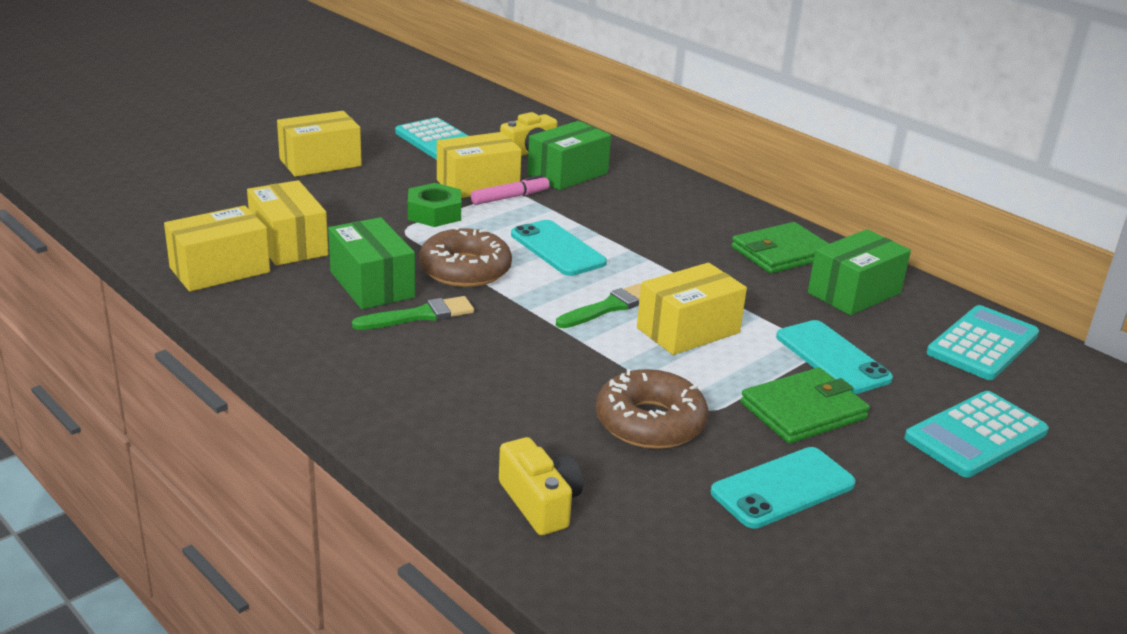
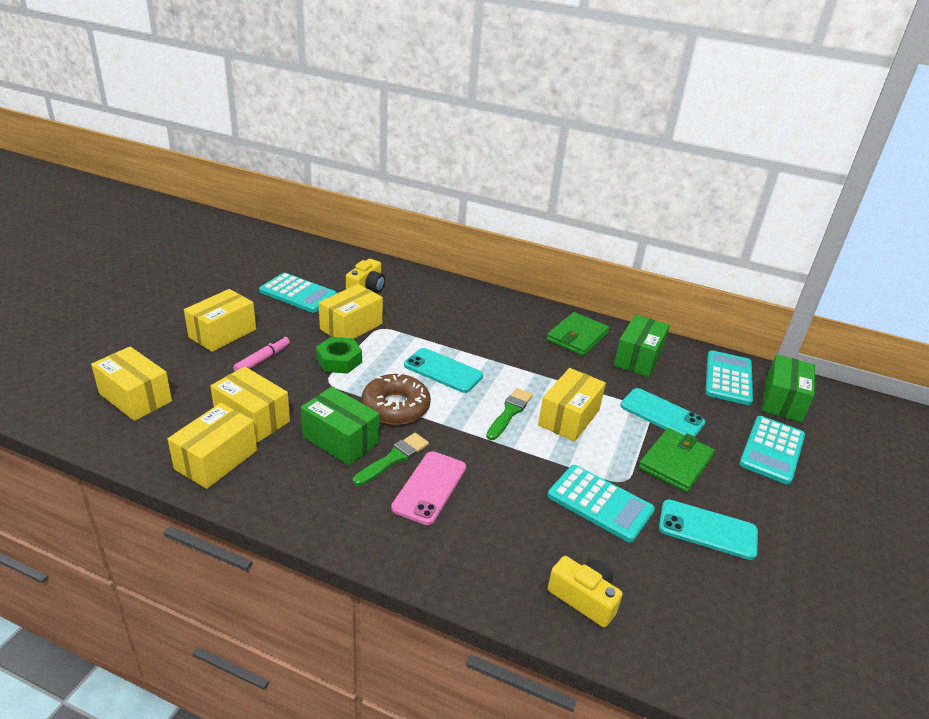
camera: 25 degrees left, 5 degrees up
pink marker [471,175,549,205] -> pink marker moved to [233,336,290,371]
green box [527,121,611,190] -> green box moved to [762,354,815,422]
brown donut [596,369,709,449] -> turquoise calculator [548,465,655,543]
turquoise phone [711,447,856,529] -> turquoise phone turned 75 degrees clockwise [659,500,758,560]
none -> yellow box [91,347,172,421]
none -> pink phone [391,451,466,525]

